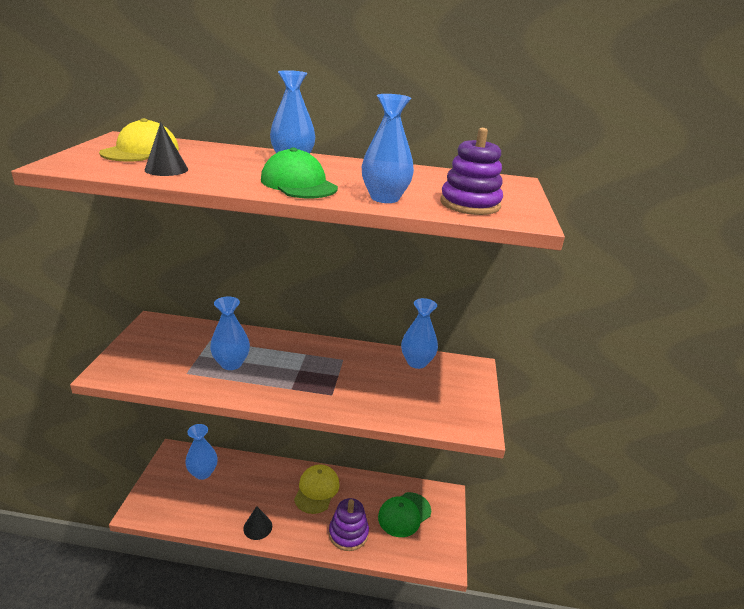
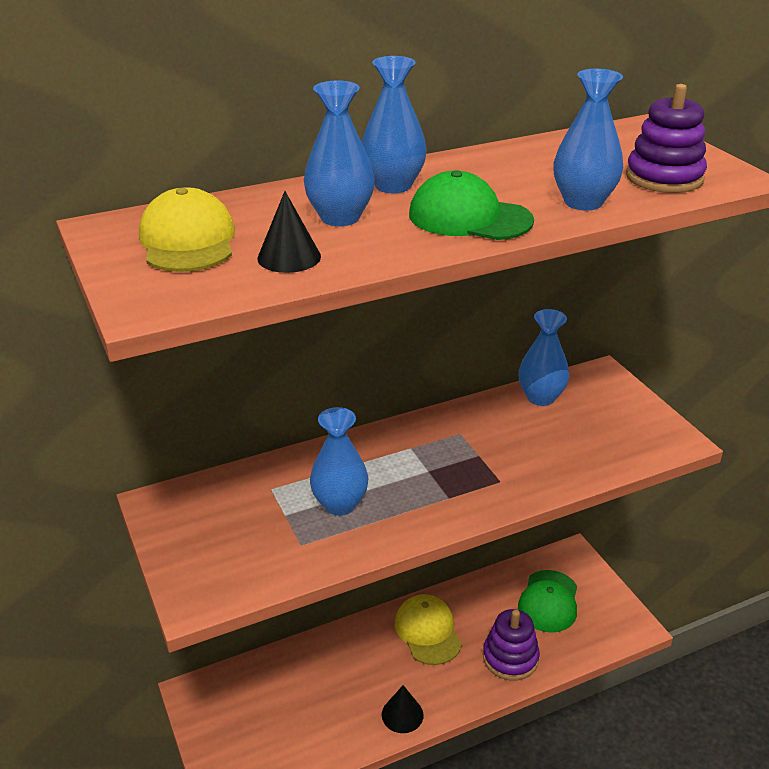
camera: 30 degrees left, 5 degrees up
blue vase [185,424,218,480] -> blue vase moved to [304,80,375,226]

